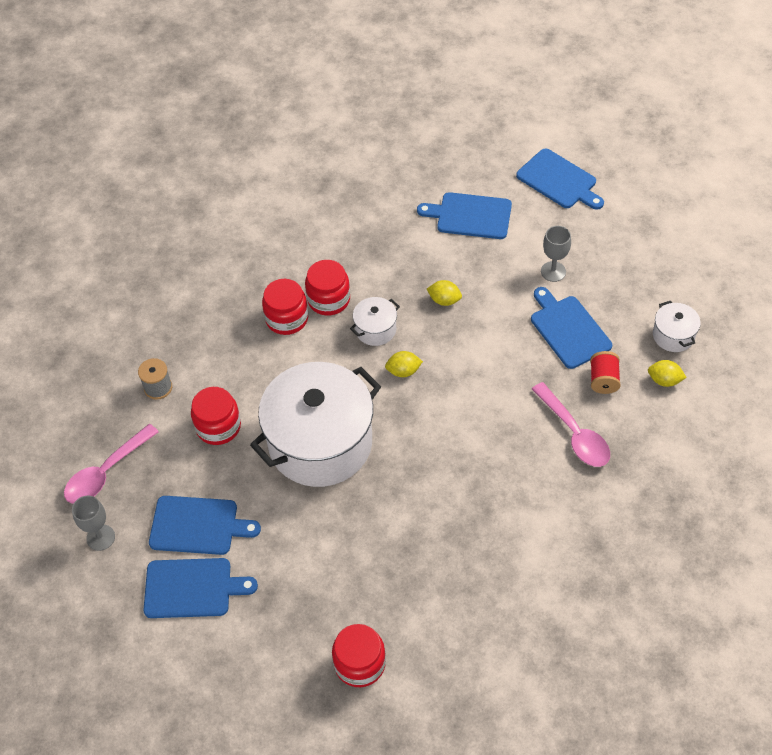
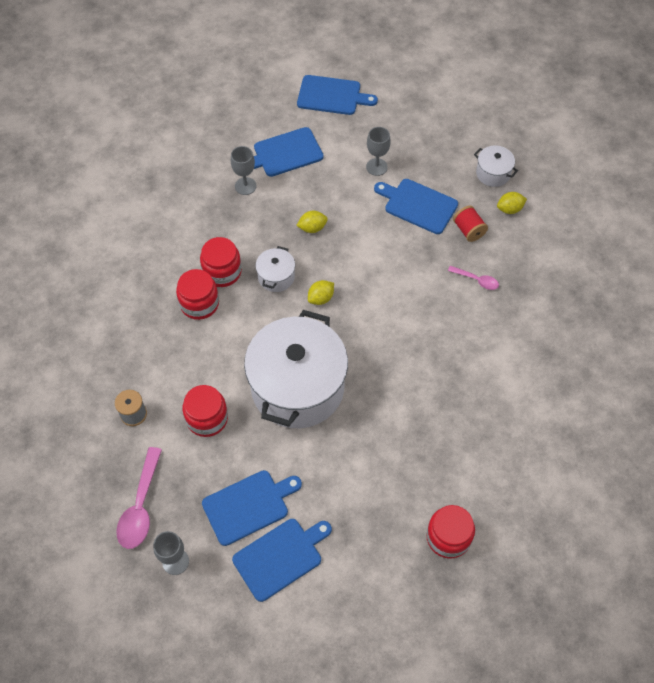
camera: 35 degrees left, 5 degrees up
pink spoon [532,382,610,467] -> pink spoon [448,266,499,290], size x0.56
none -> grey goblet [231,146,257,195]

